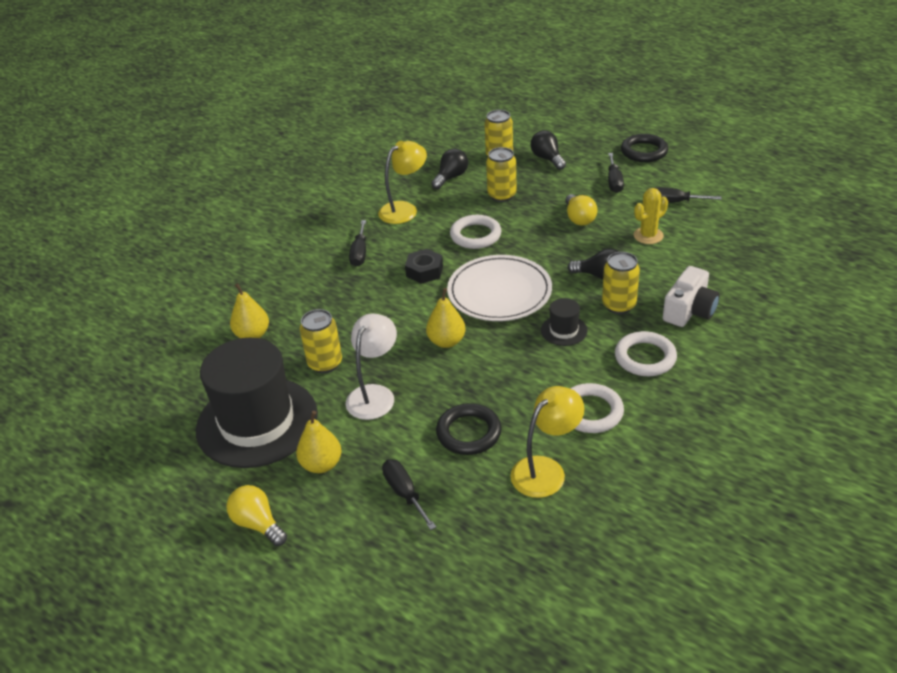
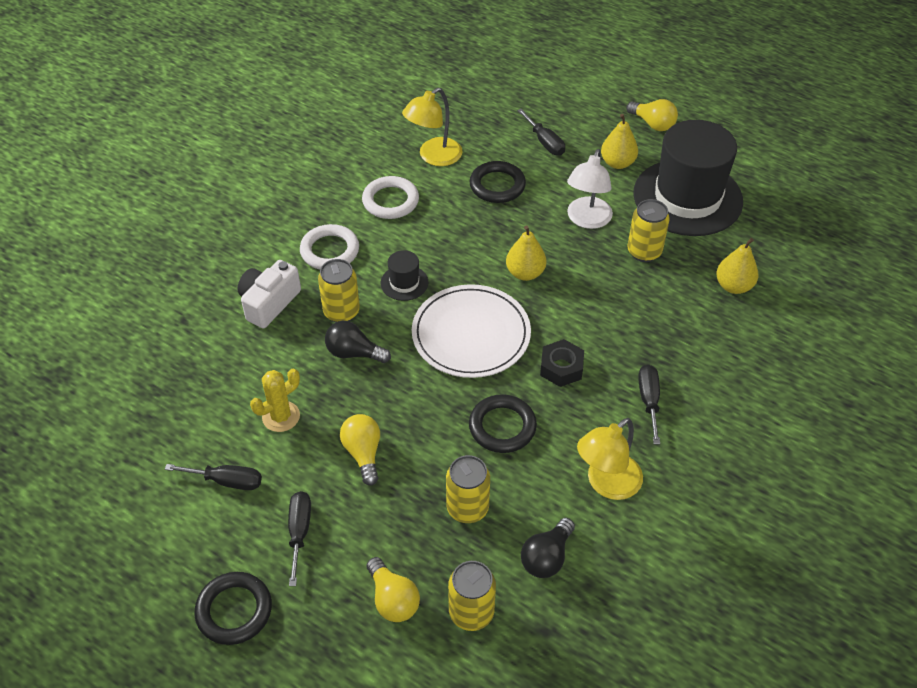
camera: 175 degrees right, 10 degrees up
white ring [450,215,502,249] -> black ring [469,394,537,453]
black light bulb [530,130,566,170] -> yellow light bulb [367,557,420,622]

